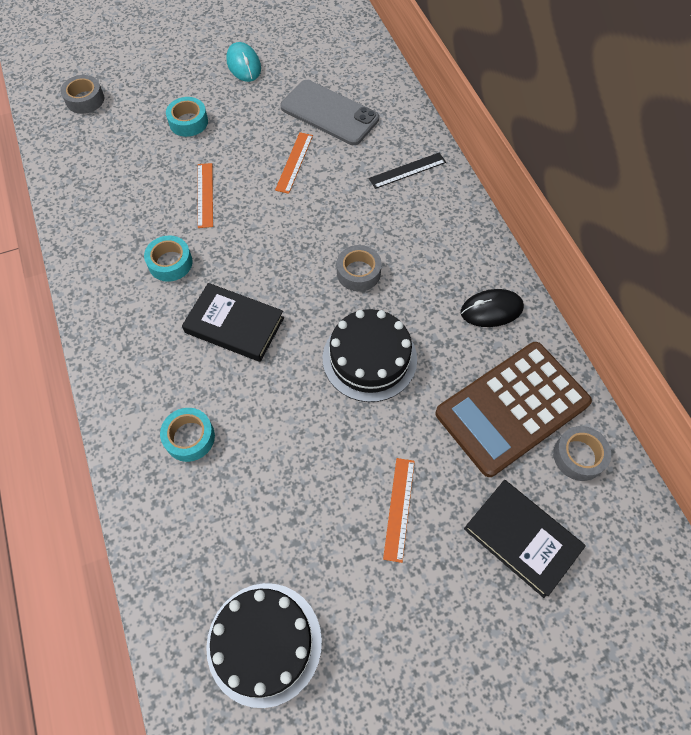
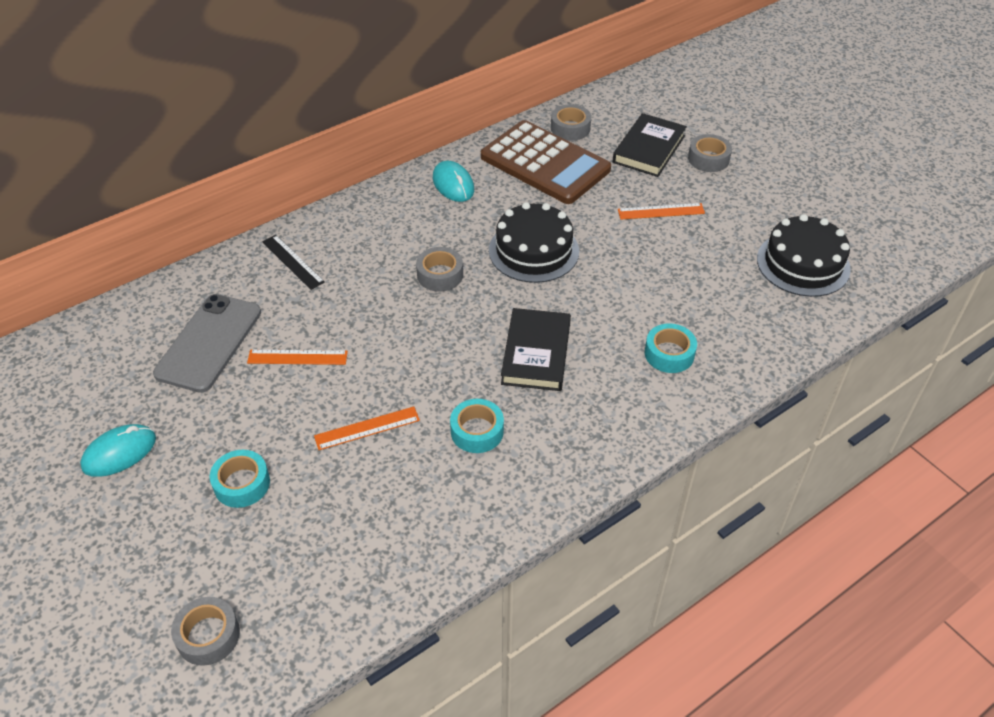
camera: 105 degrees left, 15 degrees down
black mouse [461,289,524,327] -> turquoise mouse [433,160,474,202]
none -> grey tape [688,134,732,172]

